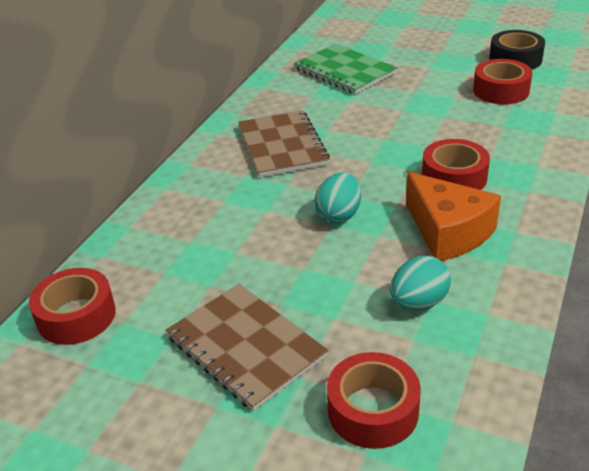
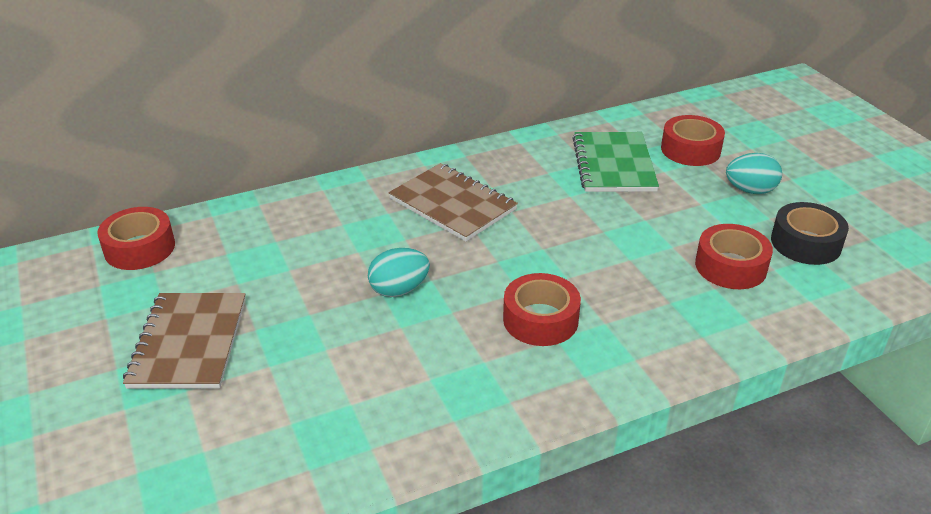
camera: 40 degrees right, 0 degrees up
brown notebook [238,110,330,178] -> brown notebook turned 75 degrees counterclockwise [388,163,518,242]
red tape [327,352,421,449] -> red tape moved to [661,115,725,166]
turquoise egg [390,255,451,311] -> turquoise egg moved to [726,153,782,194]
orange cheese [406,172,501,261] -> none

